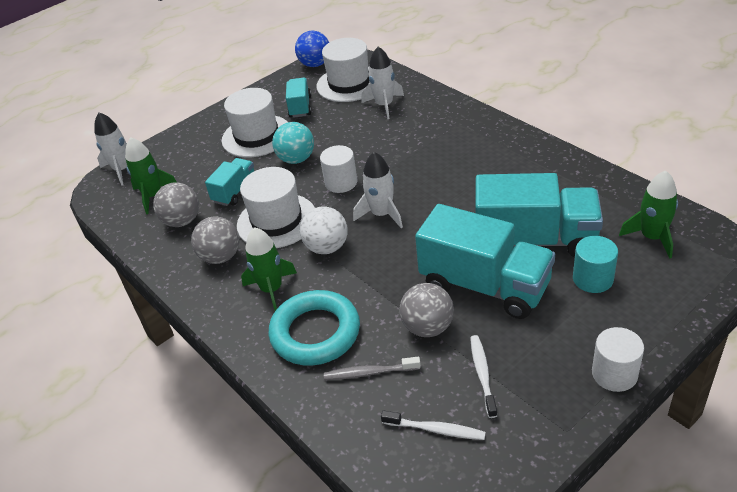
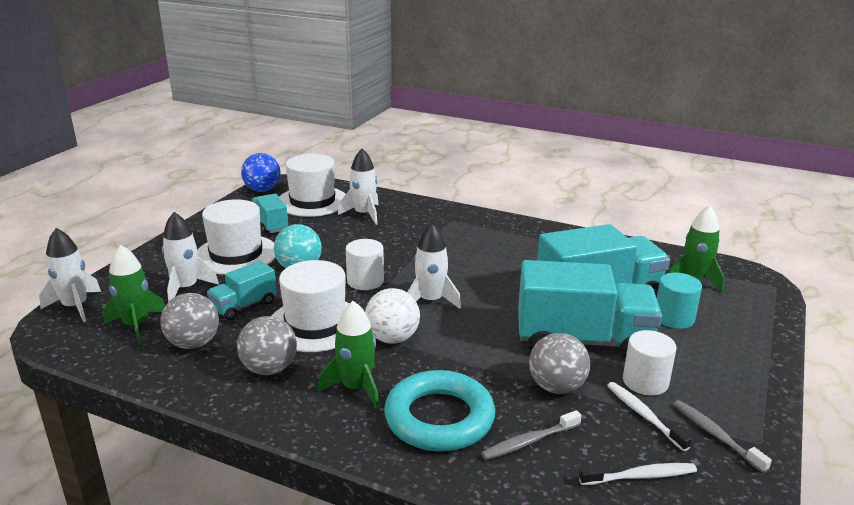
camera: 30 degrees left, 15 degrees down
turquoise truck [205,158,254,206] -> turquoise truck turned 135 degrees counterclockwise [207,261,277,320]
white cylinder [592,327,644,392] -> white cylinder moved to [623,330,677,395]
none -> white rocket [162,212,219,302]
none -> grey toothbrush [673,400,772,473]

